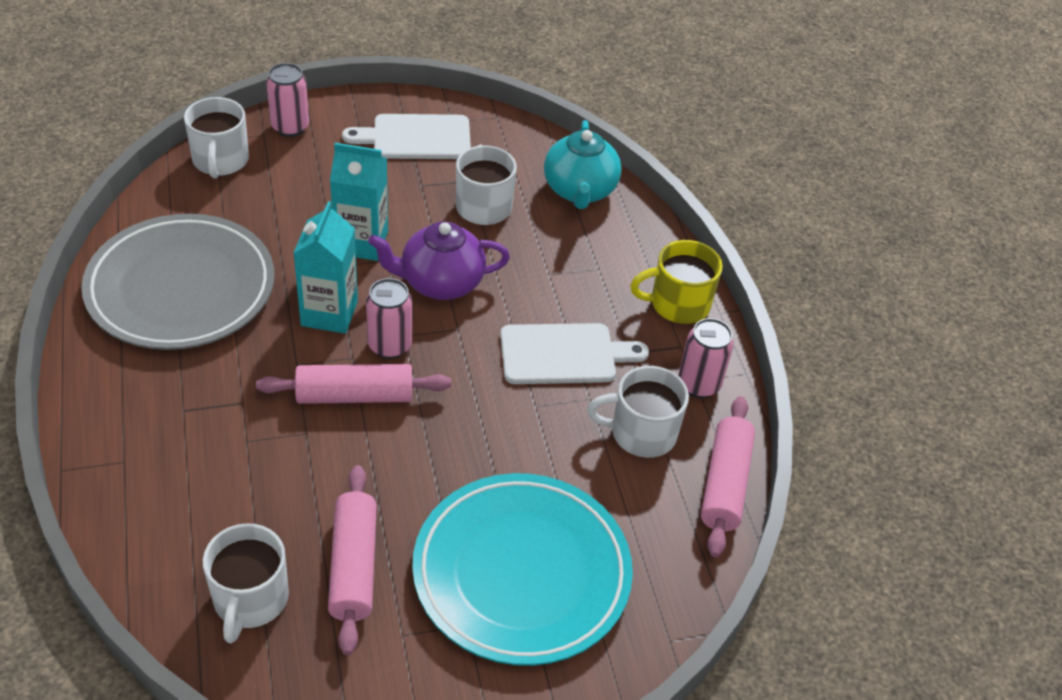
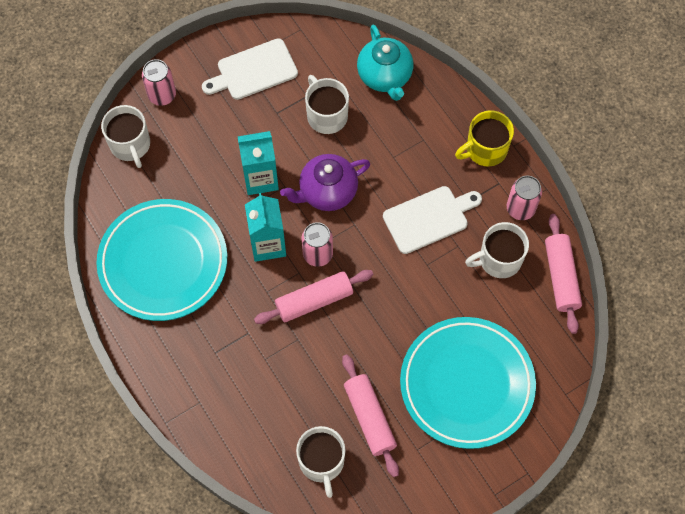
camera: 15 degrees left, 20 degrees up
grey plate [81,214,274,350] -> turquoise plate [96,199,227,321]

